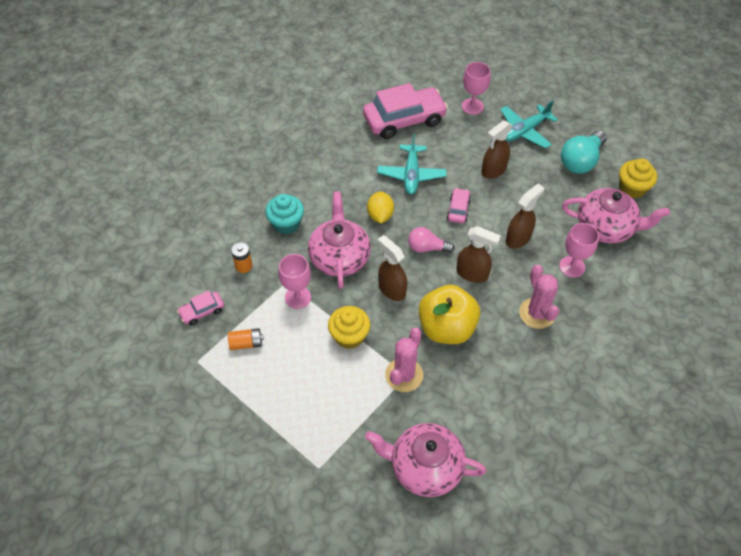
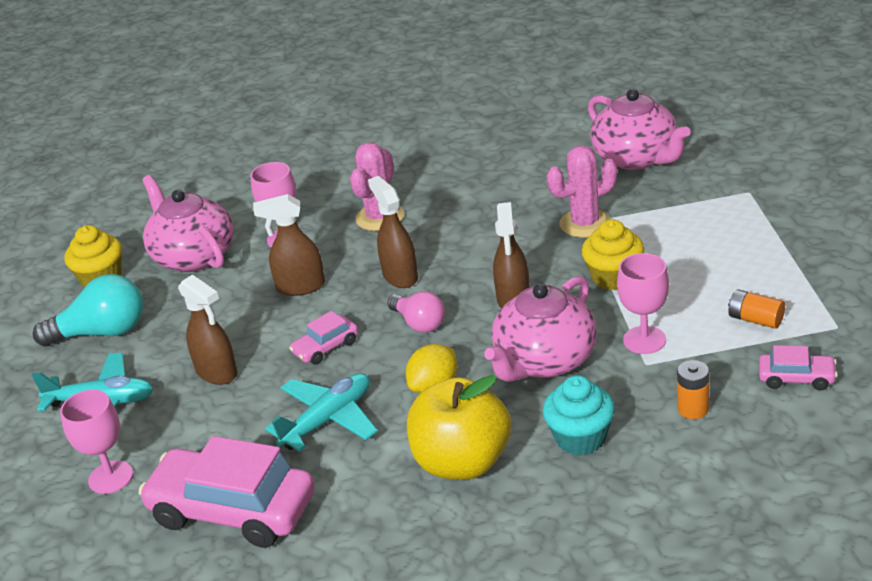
camera: 135 degrees left, 20 degrees down
yellow apple [419,285,480,344] -> yellow apple moved to [407,375,511,480]
brown spray bottle [482,120,513,179] -> brown spray bottle turned 45 degrees clockwise [178,274,237,385]

